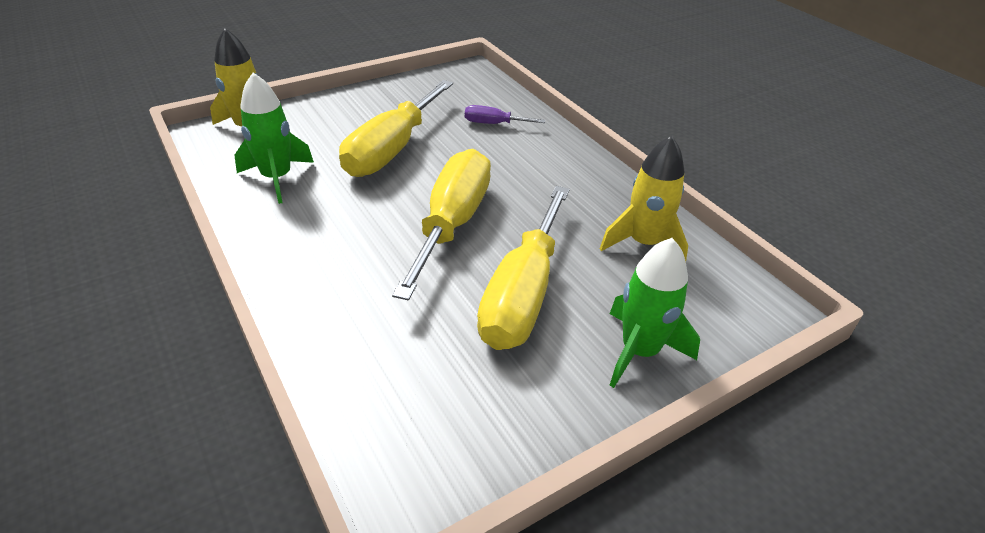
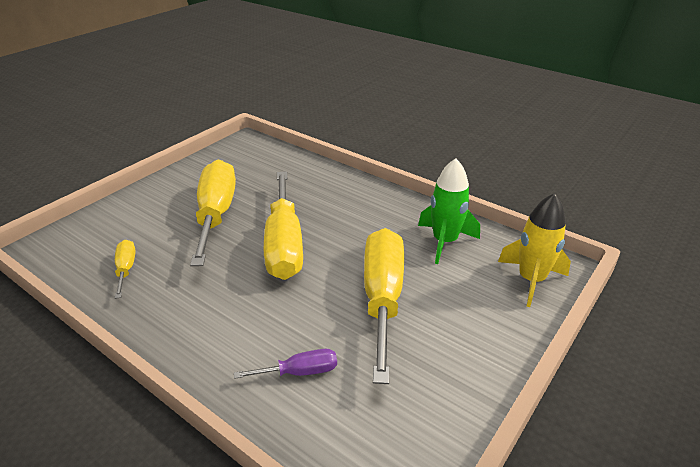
camera: 160 degrees right, 5 degrees down
yellow rocket [600,135,688,261] -> yellow screwdriver [115,240,136,299]
green rocket [609,238,700,388] -> none

